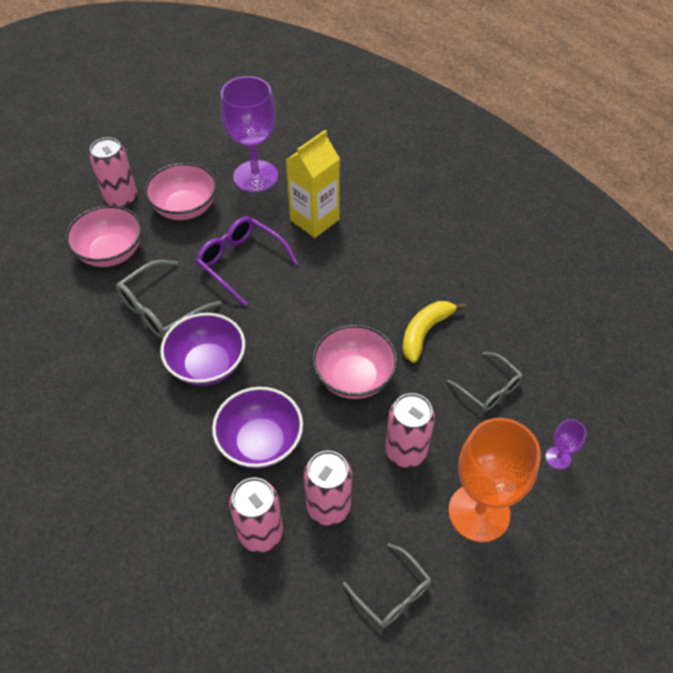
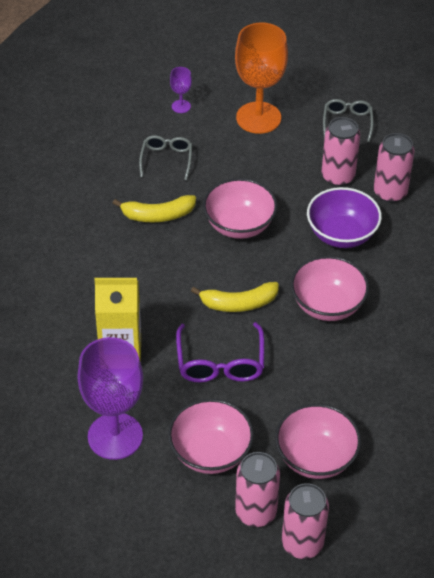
camera: 135 degrees left, 5 degrees down
grey glasses [116,260,222,338] -> none
purple bowl [160,313,245,386] -> pink bowl [291,256,369,321]
pink can [385,393,435,468] -> pink can moved to [282,483,329,559]
none -> yellow banana [191,282,279,312]

